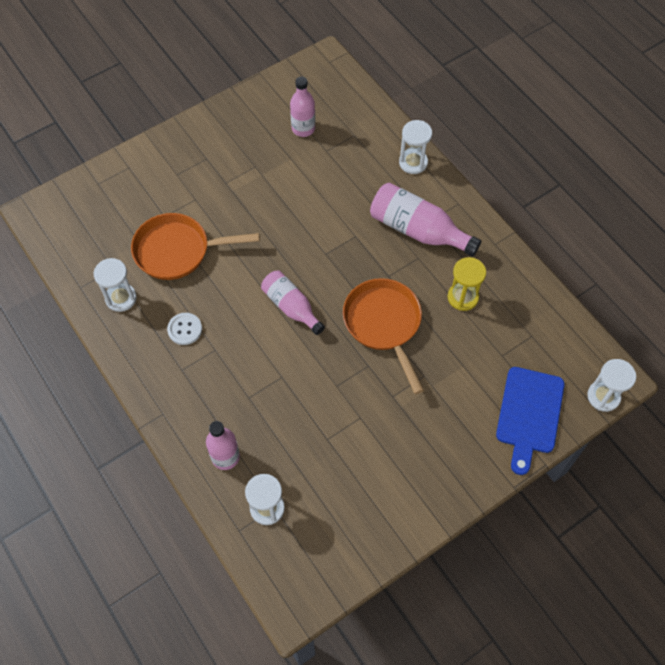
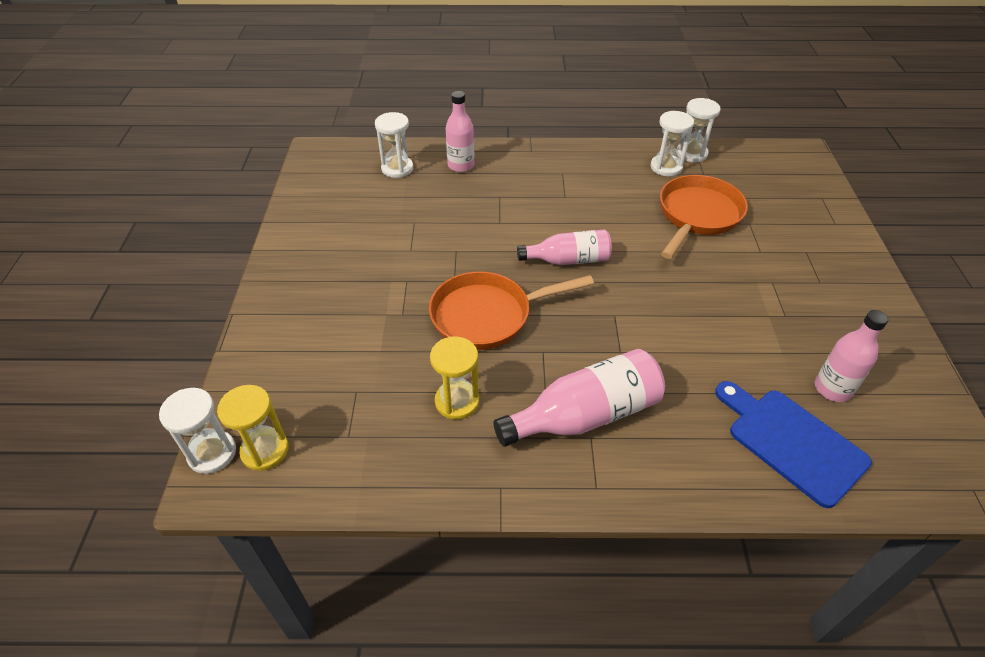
camera: 125 degrees right, 15 degrees down
white button [167,313,202,345] -> none
orange pan [343,278,424,394] -> orange pan turned 150 degrees clockwise [429,271,594,350]
white hourglass [399,120,432,174] -> white hourglass moved to [677,98,721,162]
blue cutting board [496,367,565,475] -> blue cutting board moved to [715,381,872,508]
none -> yellow hourglass [217,385,289,471]

